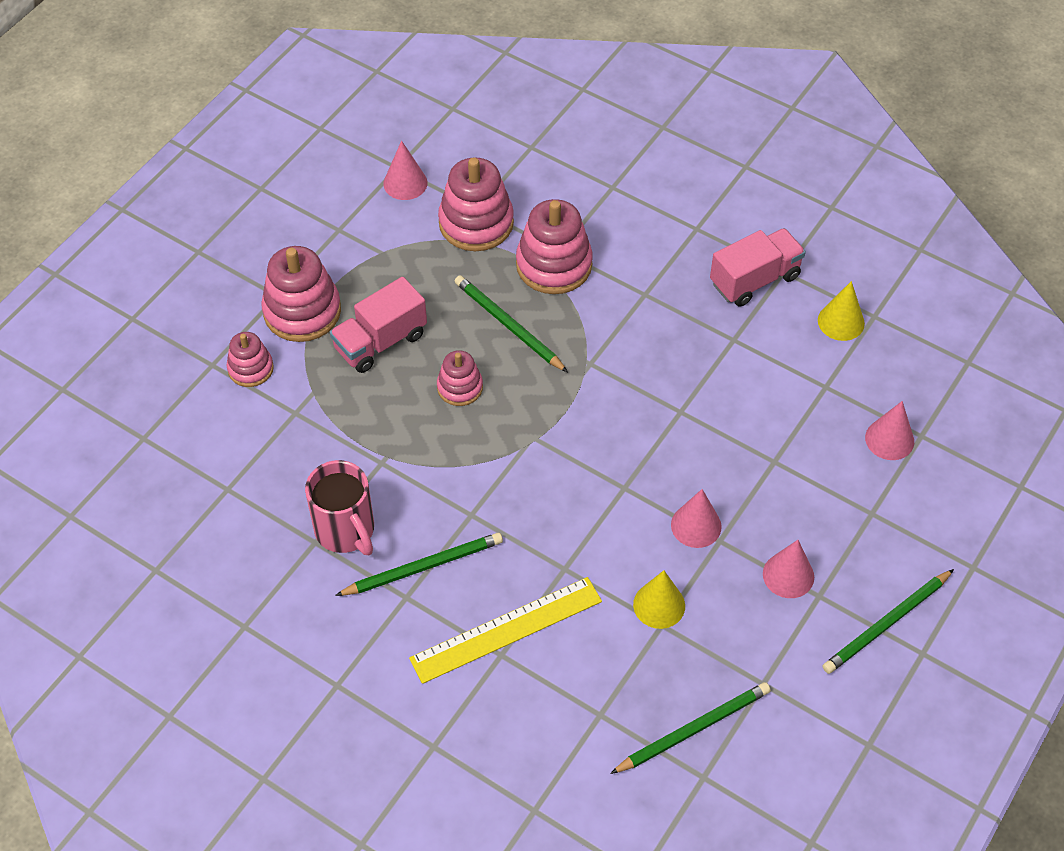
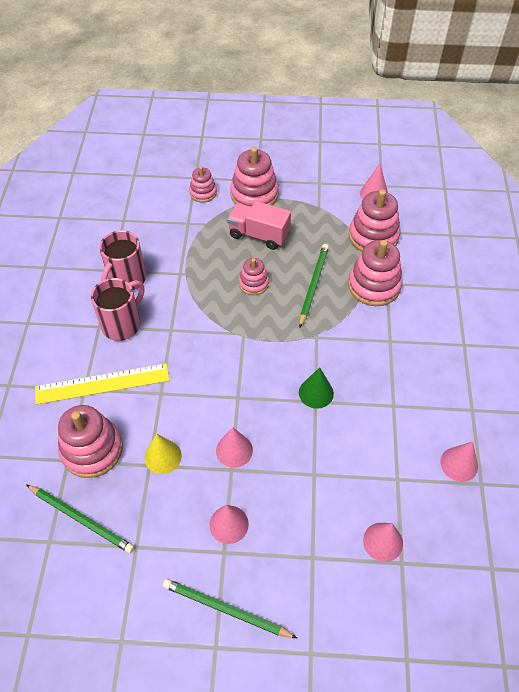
camera: 60 degrees right, 0 degrees up
green pencil [335,533,503,596] -> pink mug [91,278,144,341]
yellow ruler [409,577,602,684] -> yellow ruler turned 45 degrees counterclockwise [35,363,170,405]
pink truck [710,228,806,307] -> none
yellow cone [818,281,865,341] -> pink cone [440,442,478,482]
none -> pink stacking toy [58,405,123,478]
none -> green cone [299,367,334,409]

